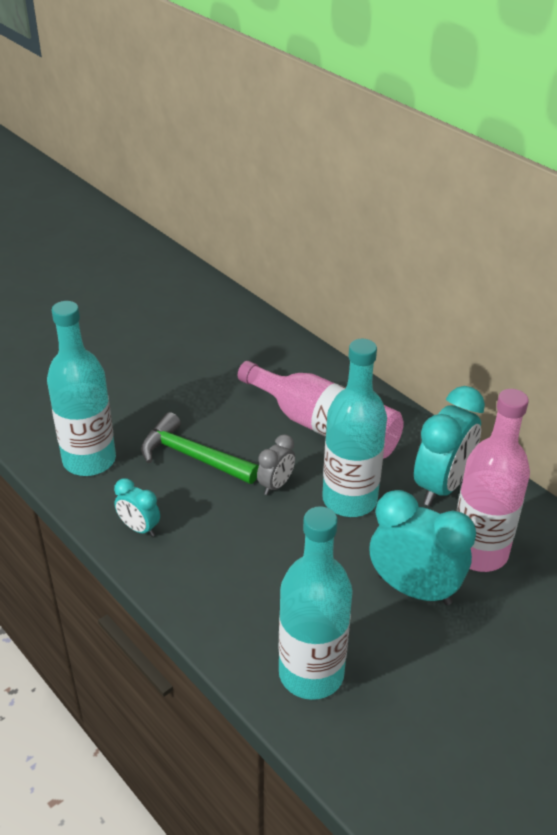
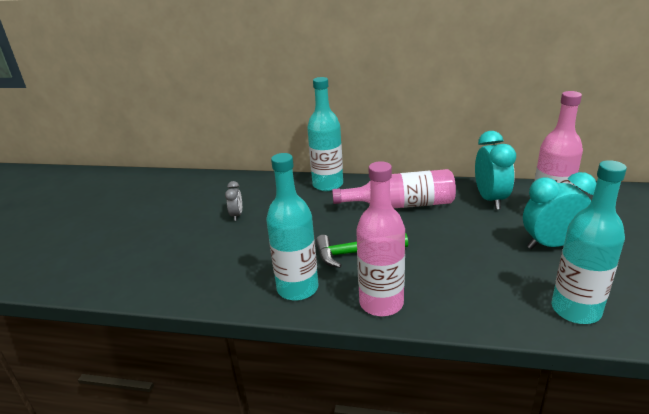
camera: 35 degrees left, 10 degrees down
turquoise clock [114,478,160,537] -> pink bottle [356,161,405,316]
grey clock [257,434,295,495] -> grey clock moved to [225,181,242,221]
turquoise bottle [322,339,387,517] -> turquoise bottle moved to [307,77,343,191]

